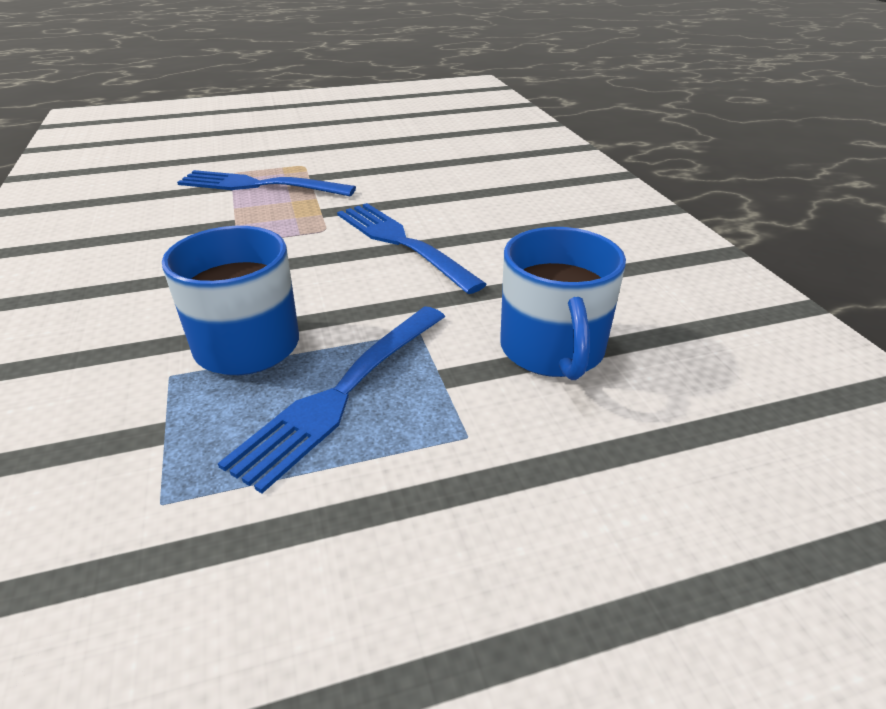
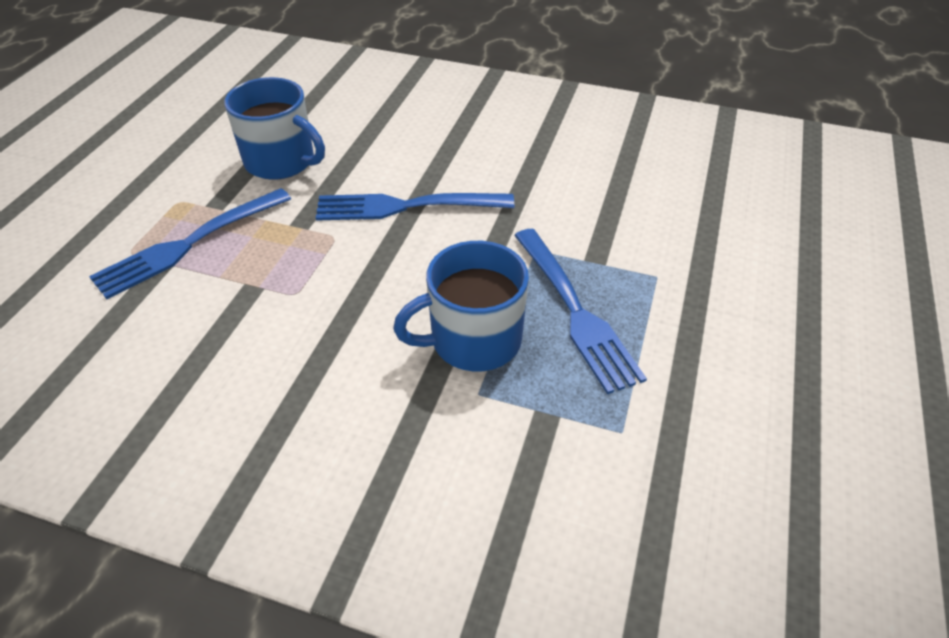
camera: 55 degrees left, 10 degrees up
blue mug [500,227,626,380] -> blue mug moved to [224,77,325,180]

